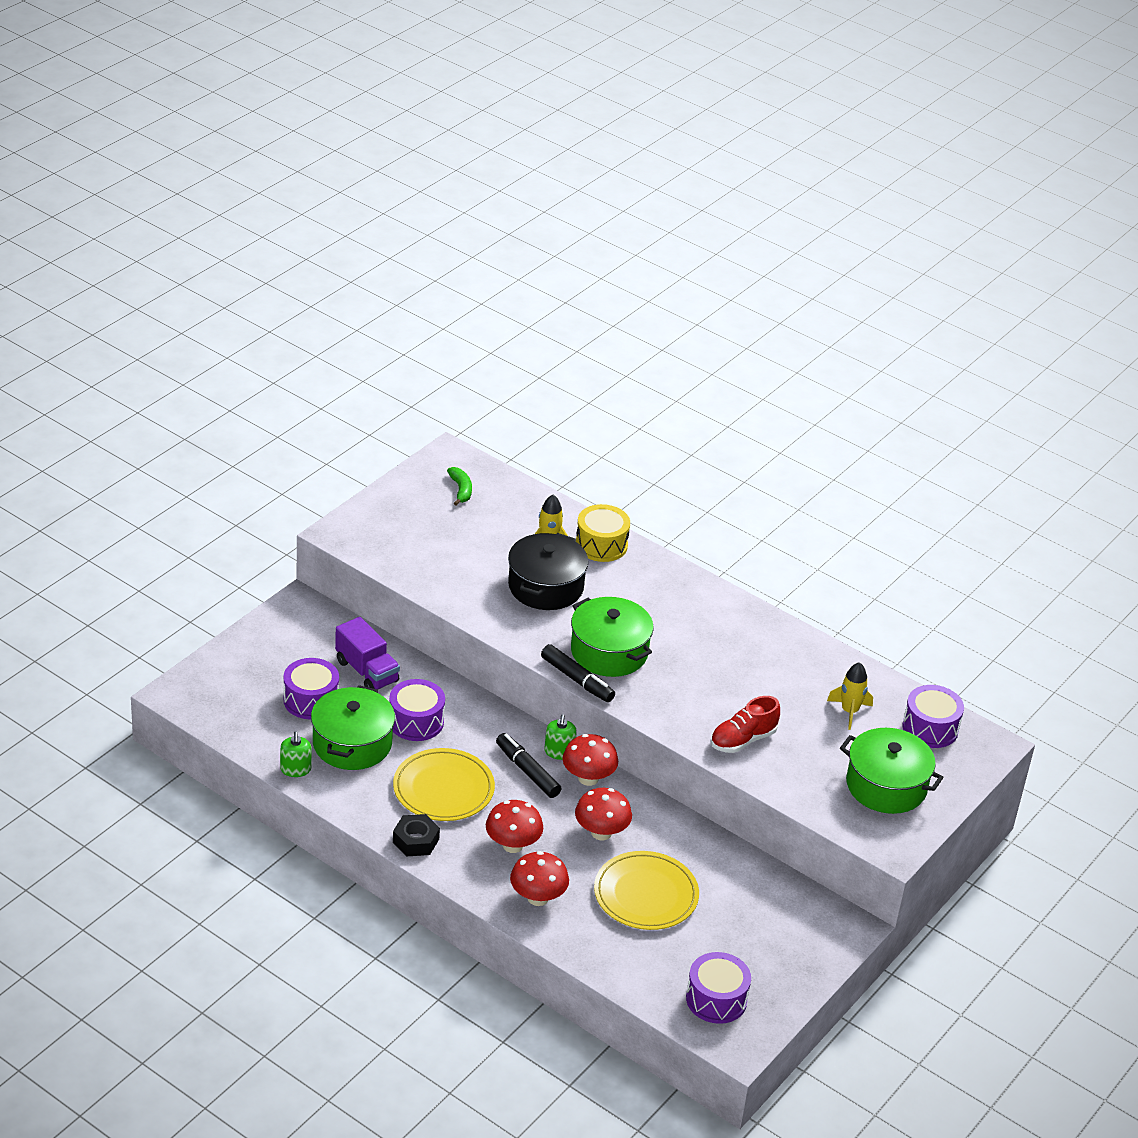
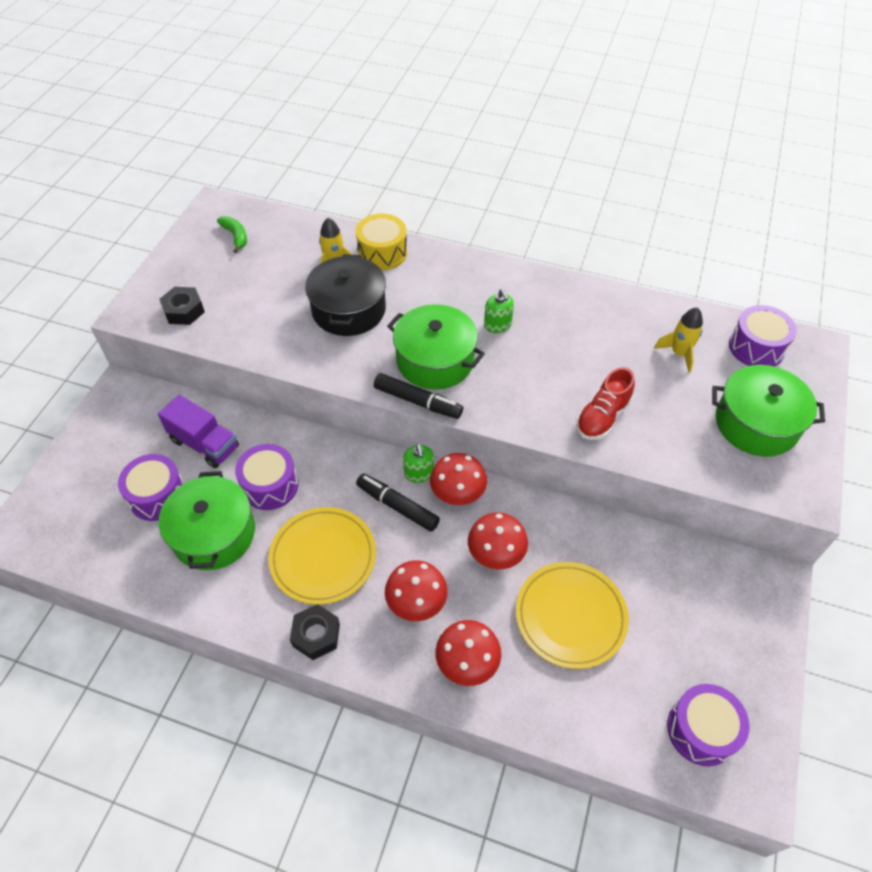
camera: 15 degrees left, 15 degrees up
green soap dispenser [280,731,312,777] -> green soap dispenser moved to [484,289,514,333]
none -> black nut [159,287,205,325]

